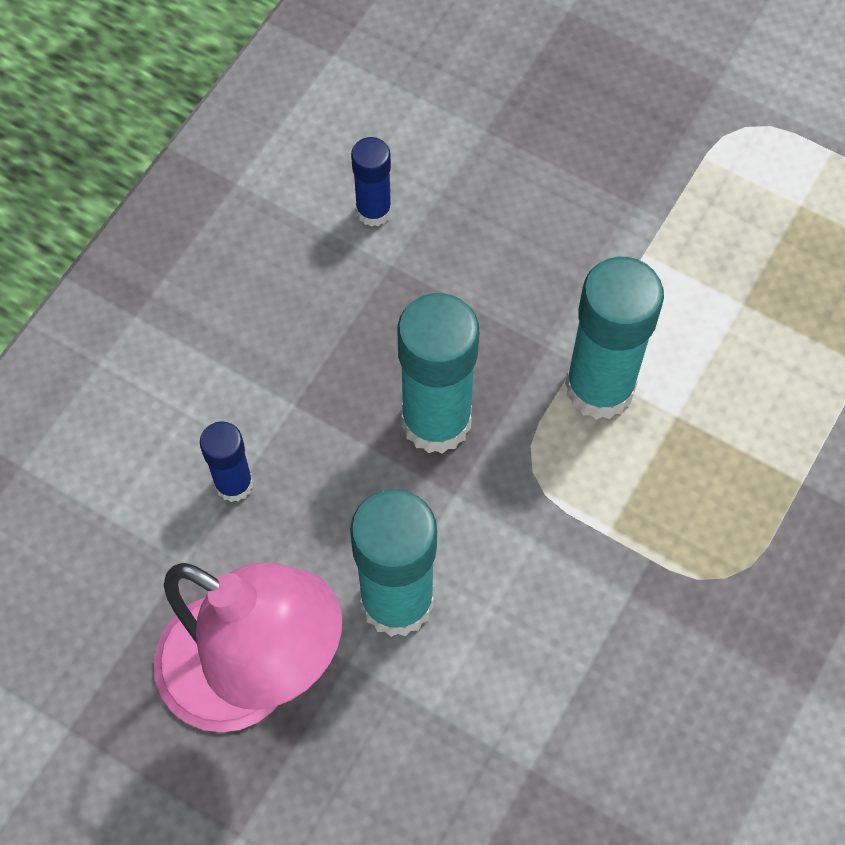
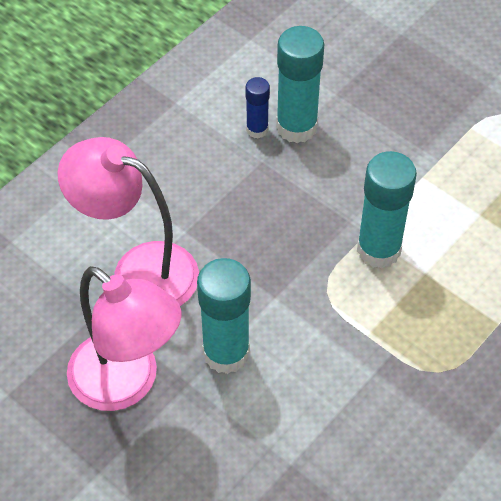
camera: 10 degrees right, 10 degrees down
blue glue stick [200,421,253,502] -> pink lamp [58,137,199,306]
turquoise glue stick [397,293,479,454] -> turquoise glue stick moved to [276,26,324,143]

